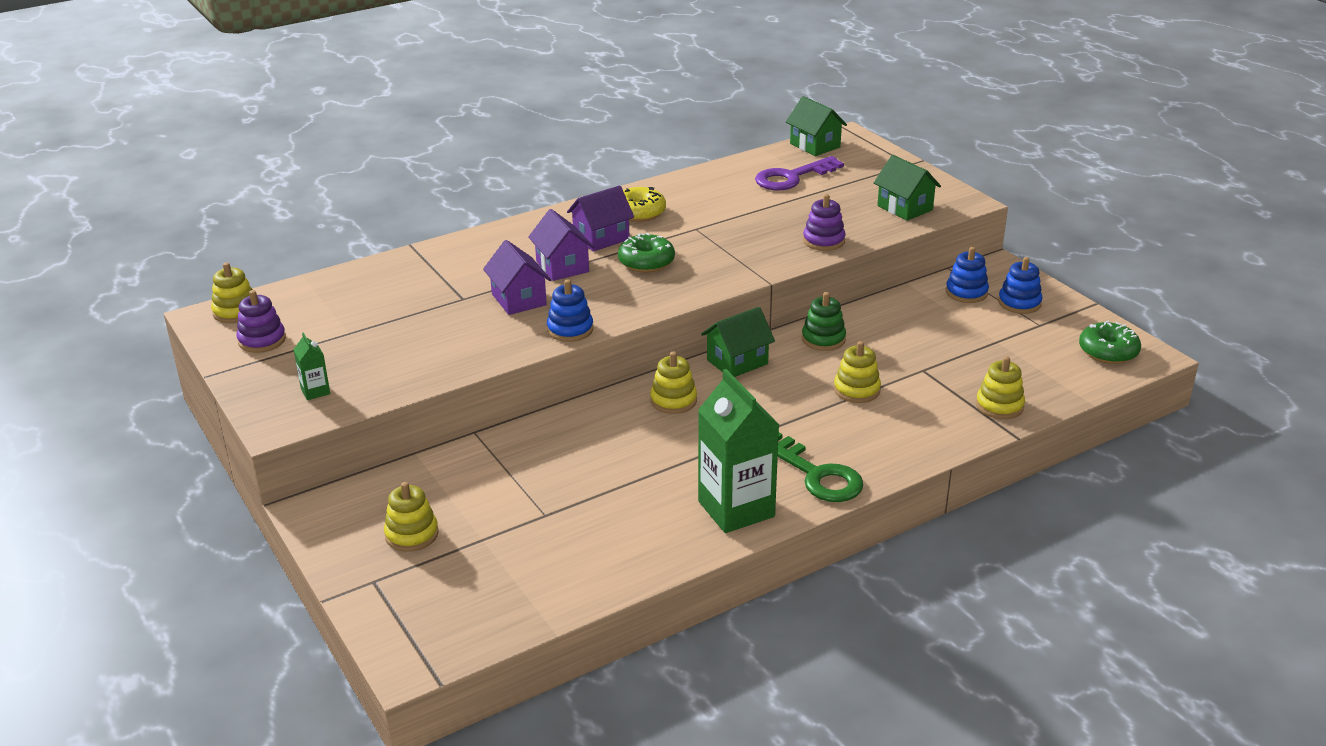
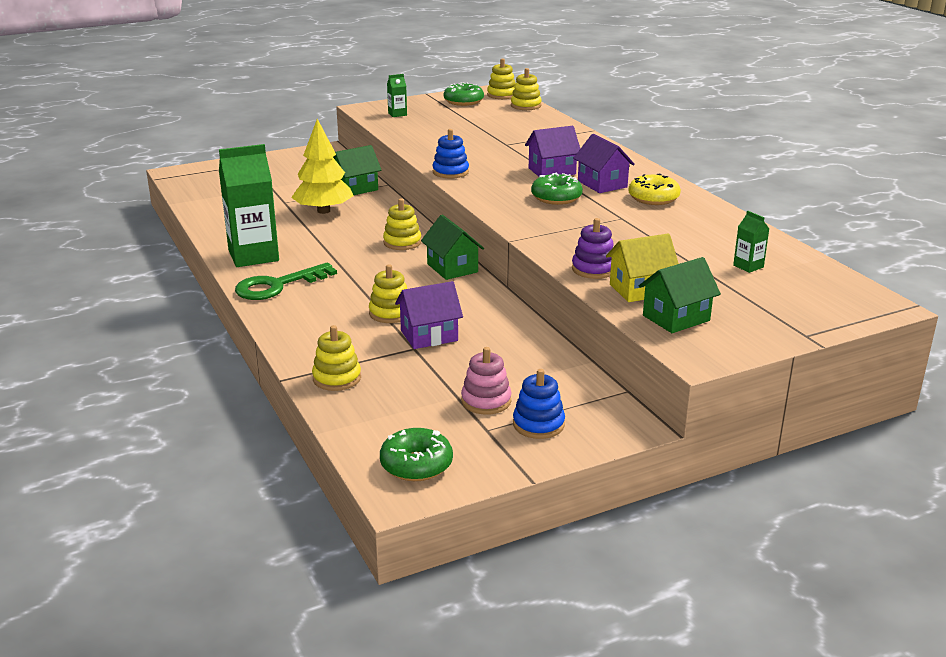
camera: 95 degrees right, 5 degrees down
purple stacking toy [237,290,286,353] -> green donut [444,82,484,106]
yellow stacking toy [384,482,439,552] -> yellow stacking toy moved to [511,68,542,110]
purple house [483,240,552,315] -> purple house moved to [395,281,463,349]
purple key [755,156,844,190] -> green carton [733,211,769,273]
green house [786,96,847,156] -> green house moved to [333,145,381,195]
green stacking toy [802,292,846,351] -> none
blue stacking toy [946,247,989,303] -> none
none -> yellow tree [291,119,353,214]
none -> pink stacking toy [461,347,512,415]
none -> yellow house [606,233,679,302]

